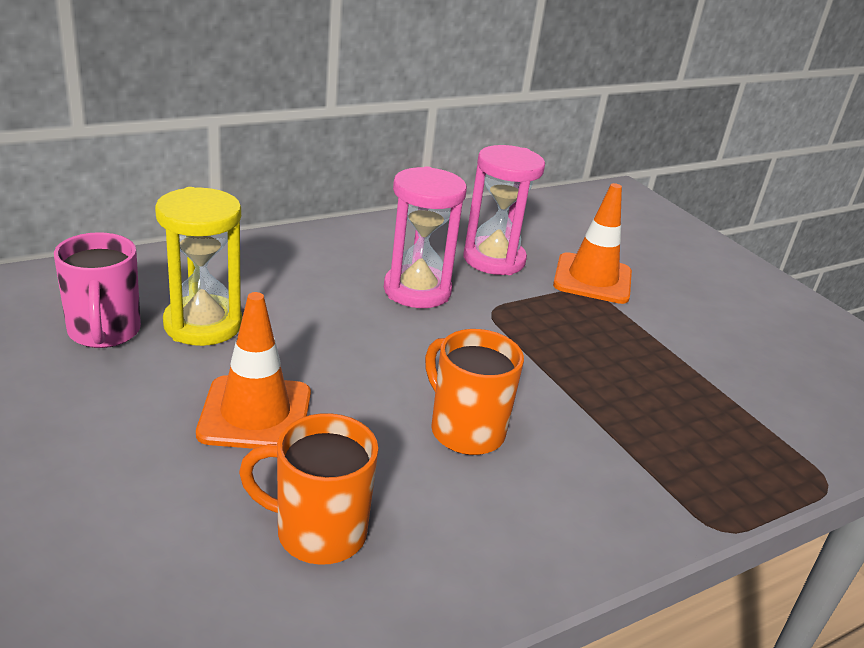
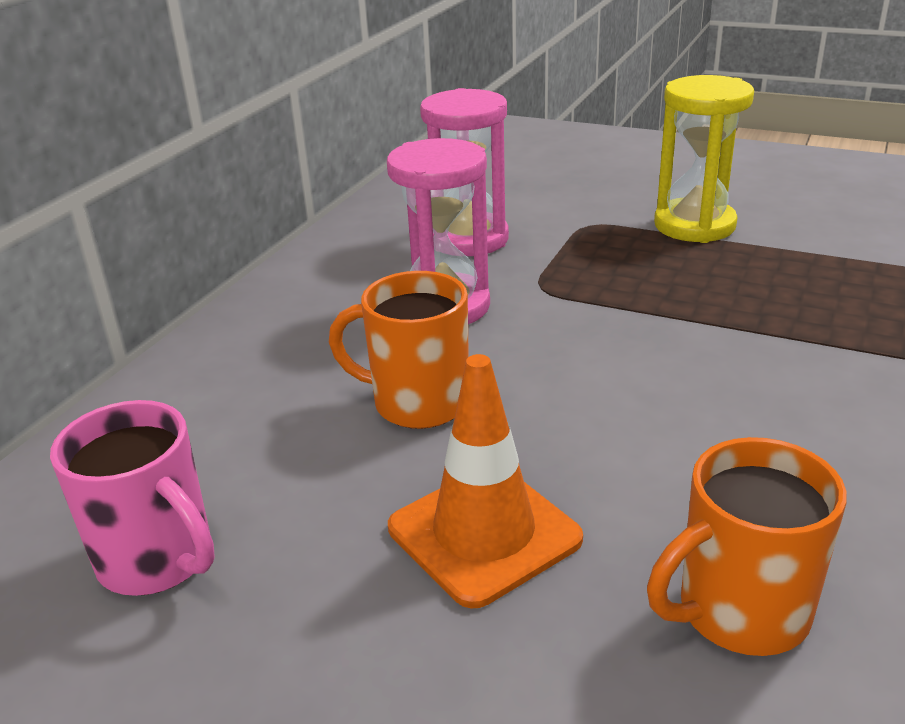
camera: 30 degrees left, 0 degrees up
yellow hourglass [155,187,242,346] -> yellow hourglass moved to [654,75,754,243]
orange mug [425,329,524,455] -> orange mug moved to [329,271,469,429]
orange traffic cone [553,183,632,304] -> none

